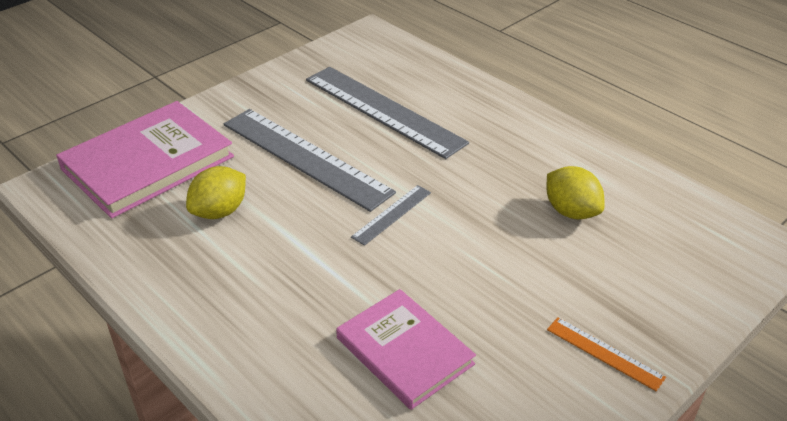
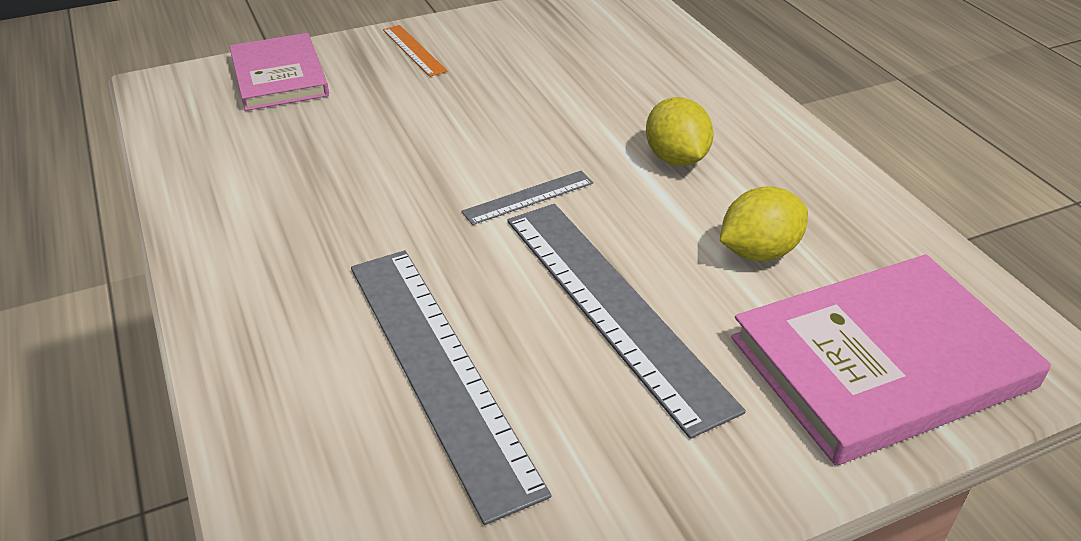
camera: 160 degrees left, 0 degrees up
pink book [336,289,476,410] -> pink book moved to [229,33,329,111]
yellow lemon [546,166,605,219] -> yellow lemon moved to [646,97,713,166]

